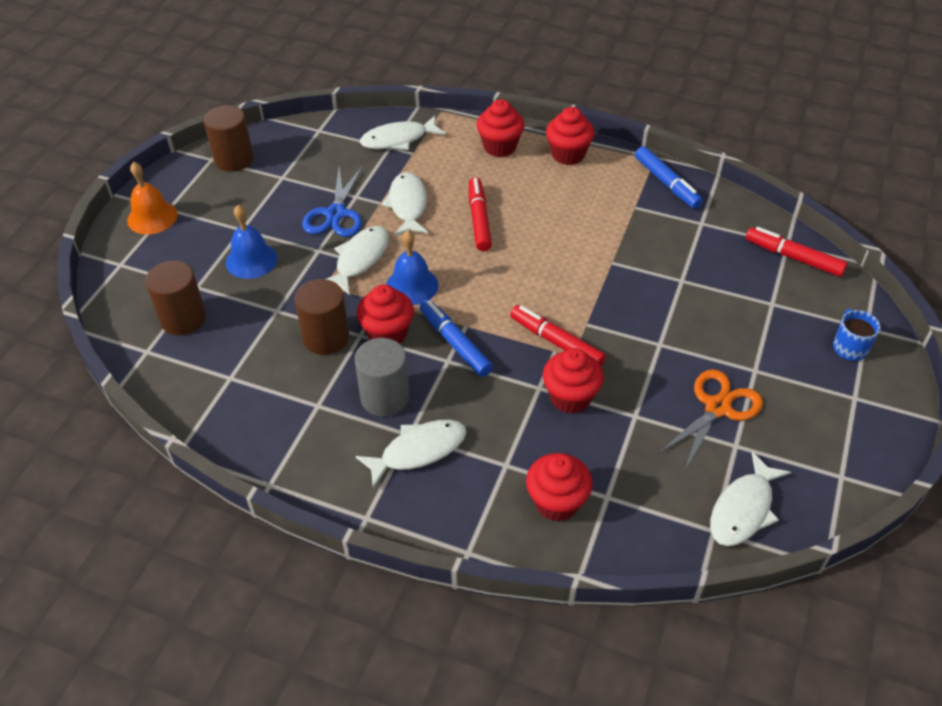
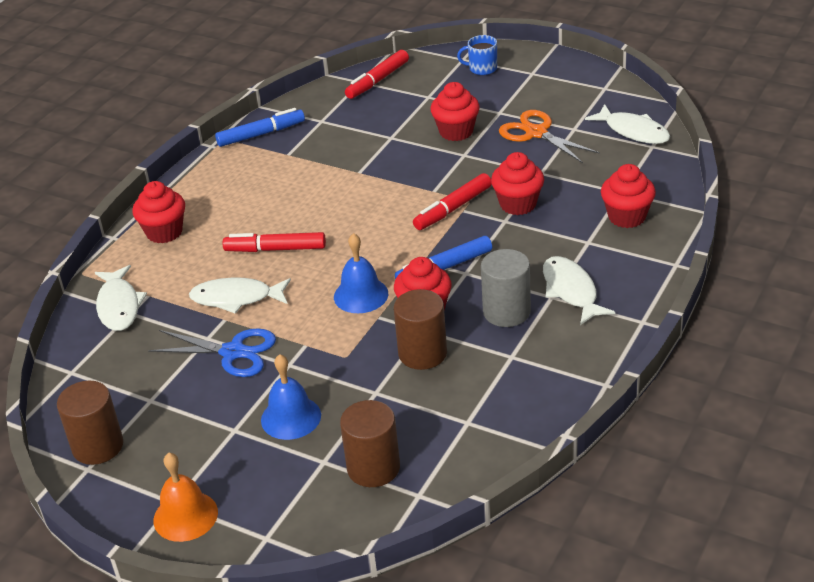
camera: 80 degrees left, 10 degrees down
white fish [326,226,389,295] -> none
red cupcake [546,107,595,165] -> red cupcake moved to [430,82,480,141]

